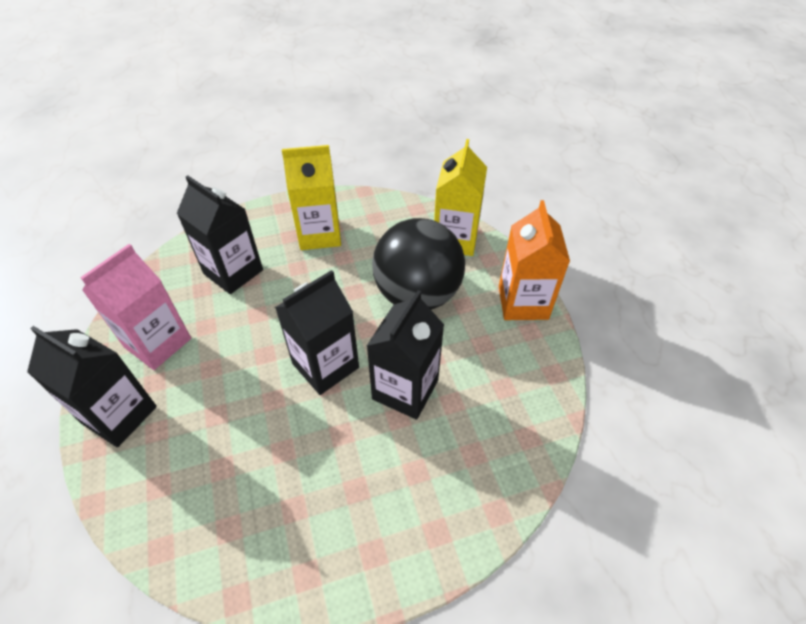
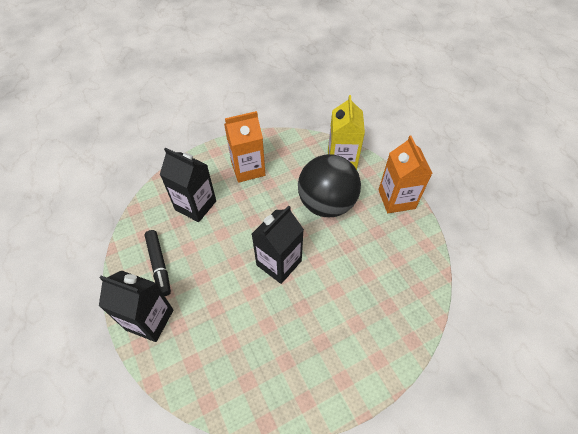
camera: 10 degrees left, 5 degrees up
pink carton [80,244,191,370] -> black marker [145,230,171,296]
yellow carton [282,145,341,250] -> orange carton [224,111,265,183]
black carton [367,290,444,419] -> none

